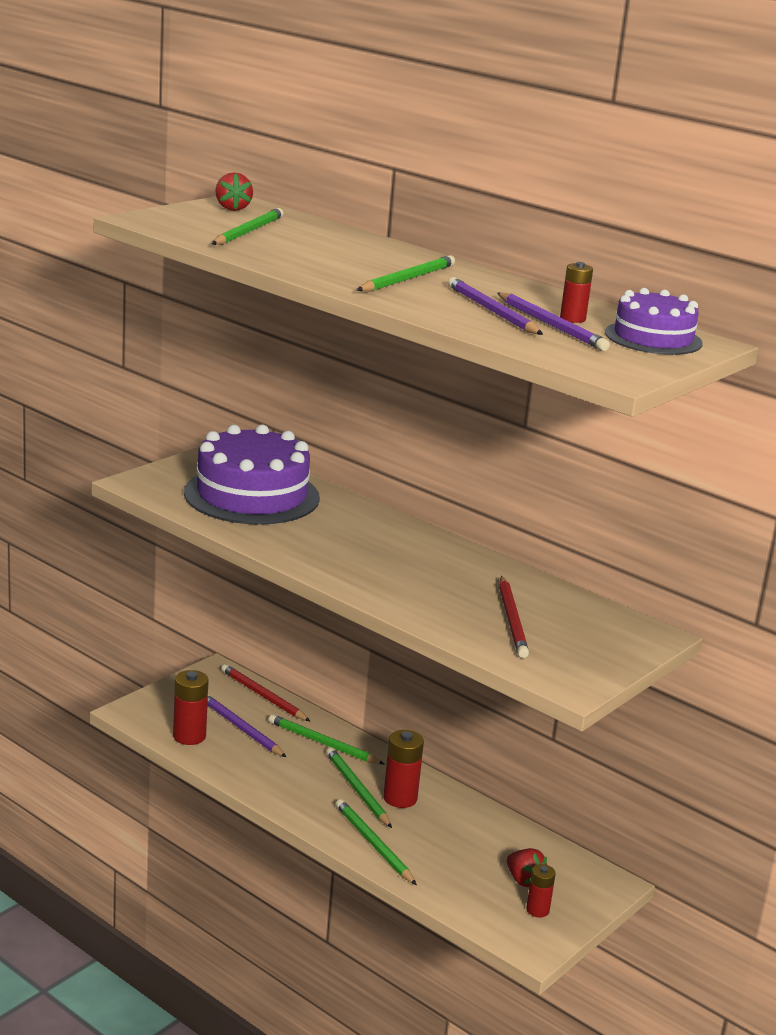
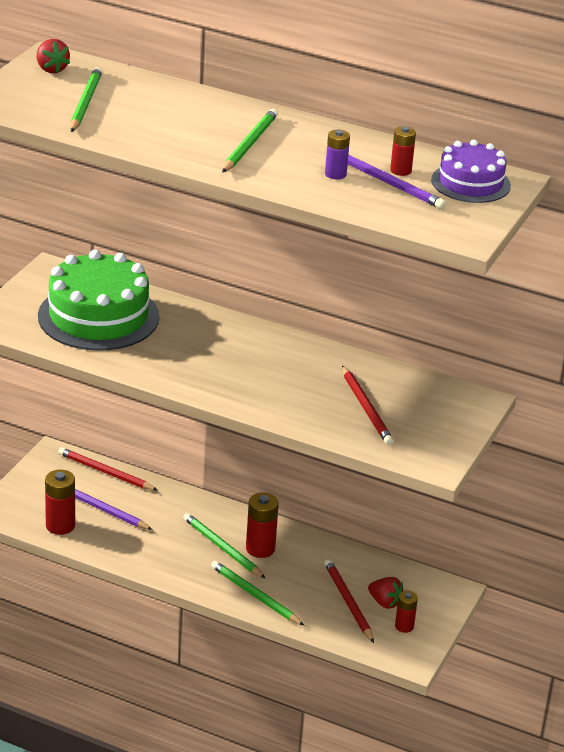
camera: 15 degrees left, 10 degrees up
purple cake [184,424,320,525] -> green cake [38,250,159,351]
green pencil [269,714,384,764] -> none
purple pencil [448,277,543,335] -> purple battery [325,130,350,179]
none -> red pencil [324,559,374,643]

